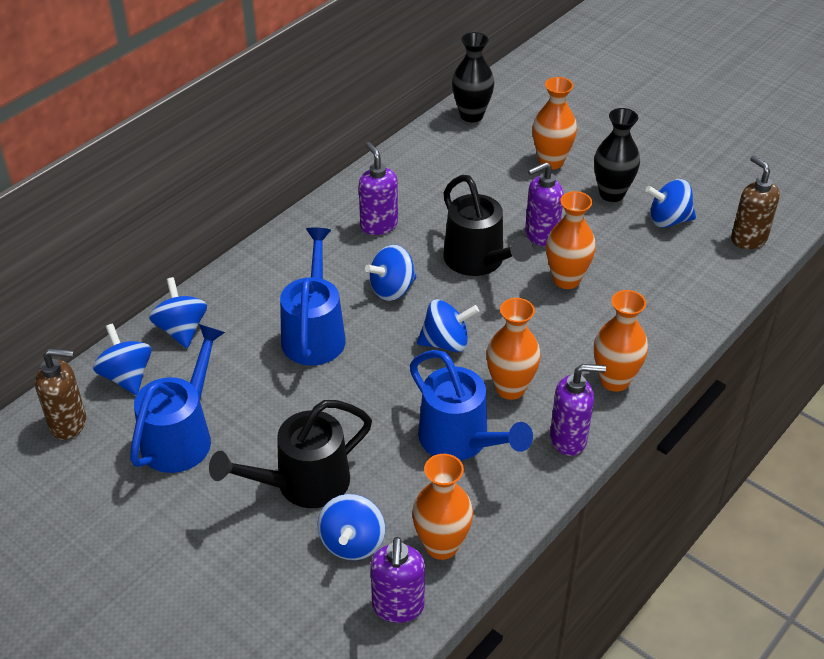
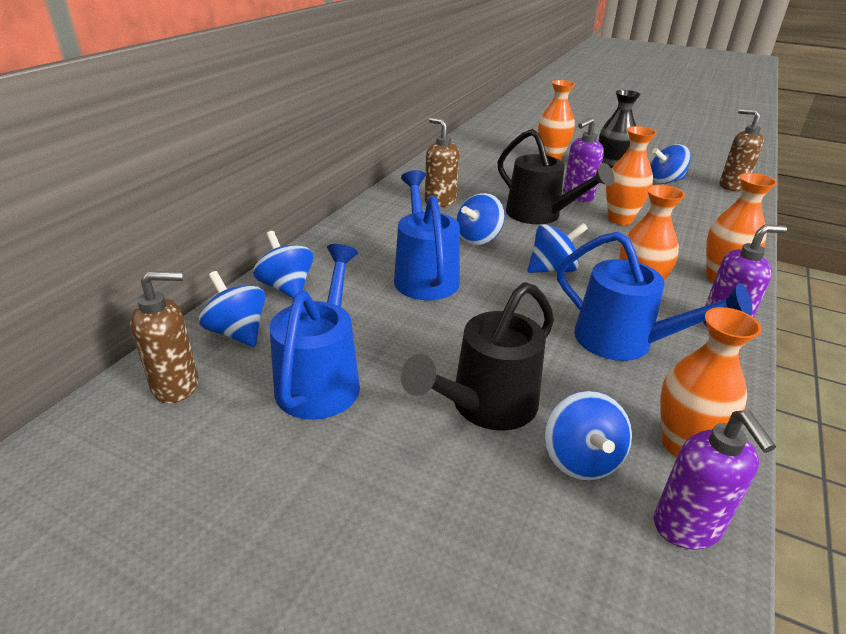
camera: 15 degrees left, 10 degrees down
purple soap dispenser [359,142,398,235] -> brown soap dispenser [425,117,460,207]
black vase [452,32,494,122] -> none

